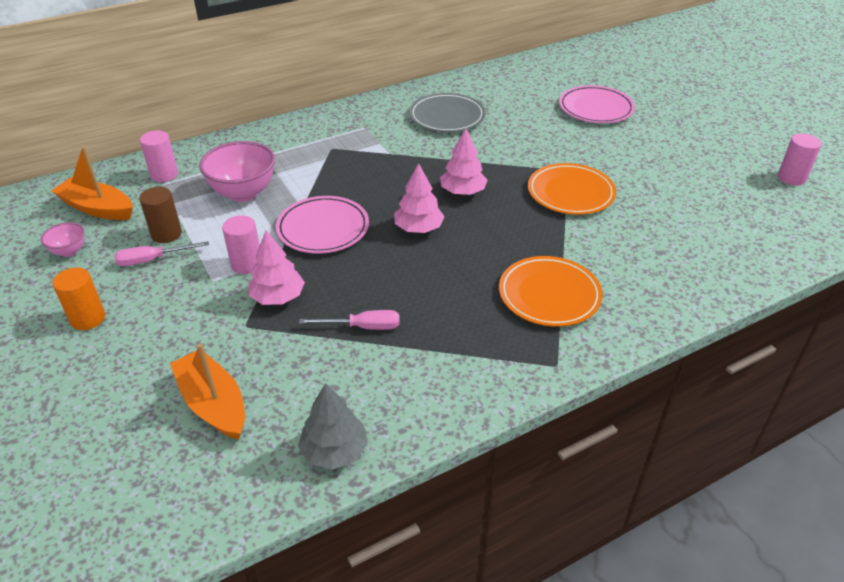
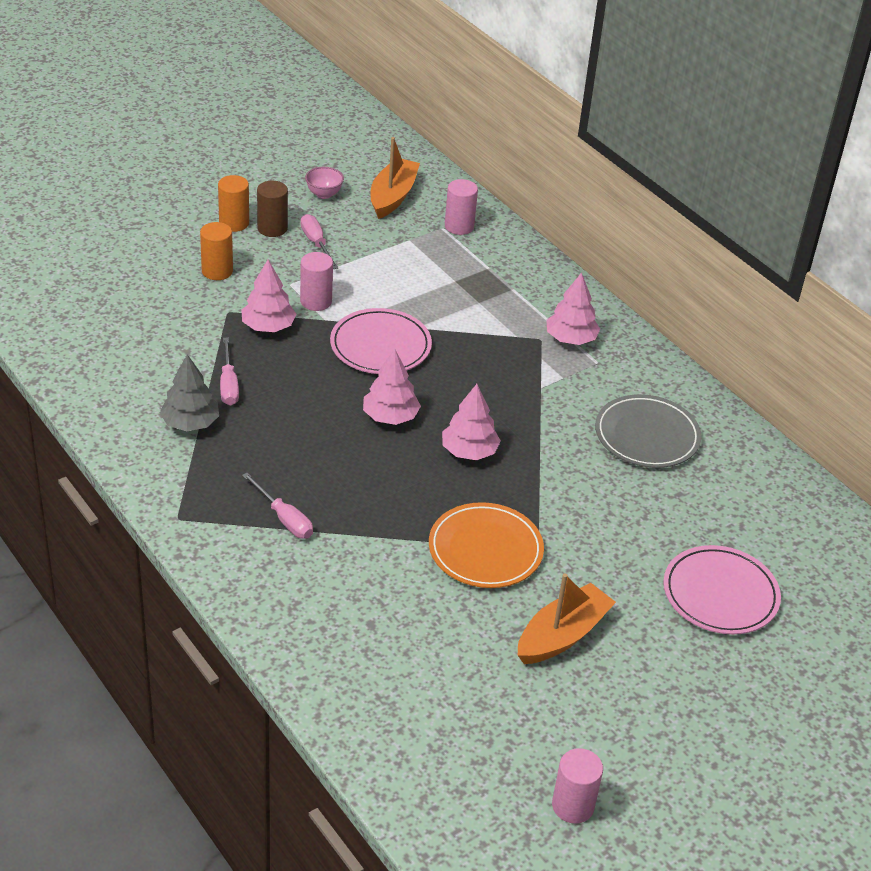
camera: 80 degrees right, 0 degrees up
brown cylinder [139,187,182,243] -> brown cylinder moved to [257,181,288,237]
orange boat [170,343,245,440] -> orange boat moved to [518,573,616,664]
pink bowl [199,141,275,202] -> none
grey tree [298,383,368,470] -> grey tree moved to [160,354,219,431]
orange plate [499,256,603,327] -> pink screwdriver [242,473,313,539]
none -> orange cylinder [200,222,233,280]
none -> pink tree [546,272,600,345]

